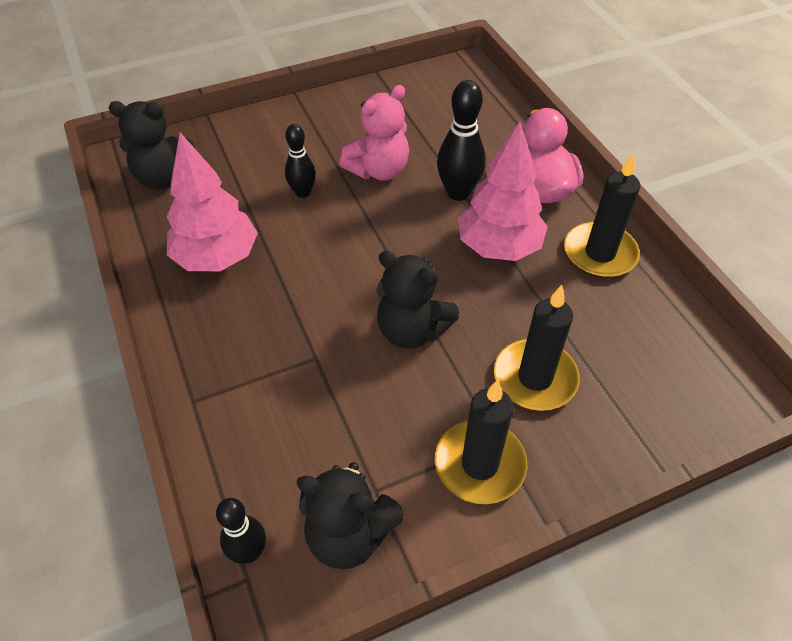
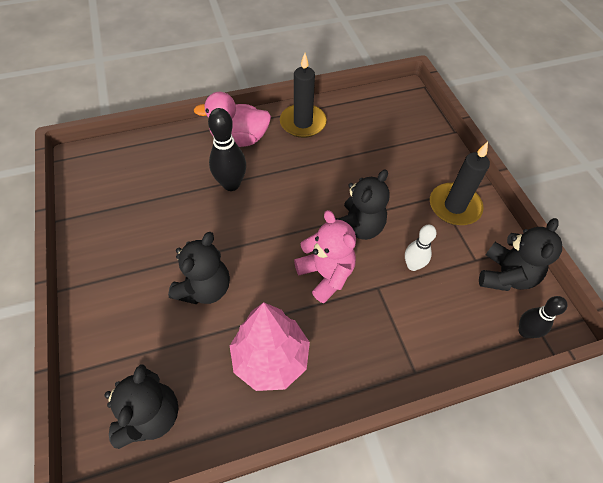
camera: 85 degrees left, 5 degrees up
black bowling pin [285,124,316,198] -> black teddy bear [168,232,230,304]
pink teddy bear [339,85,409,181] -> pink teddy bear moved to [294,210,356,303]
pink tree [458,121,548,261] -> none
black candle [494,285,580,411] -> none
none -> white bowling pin [405,225,437,271]

